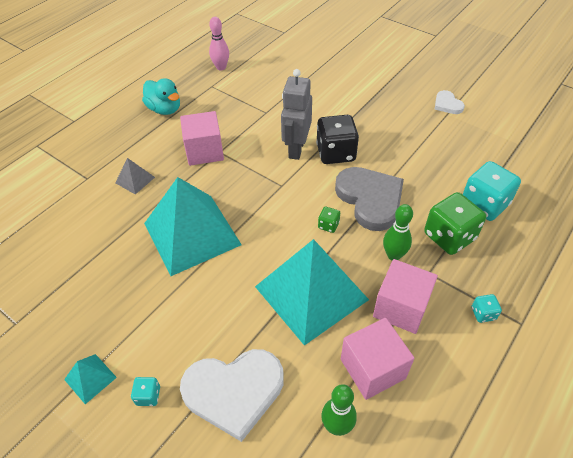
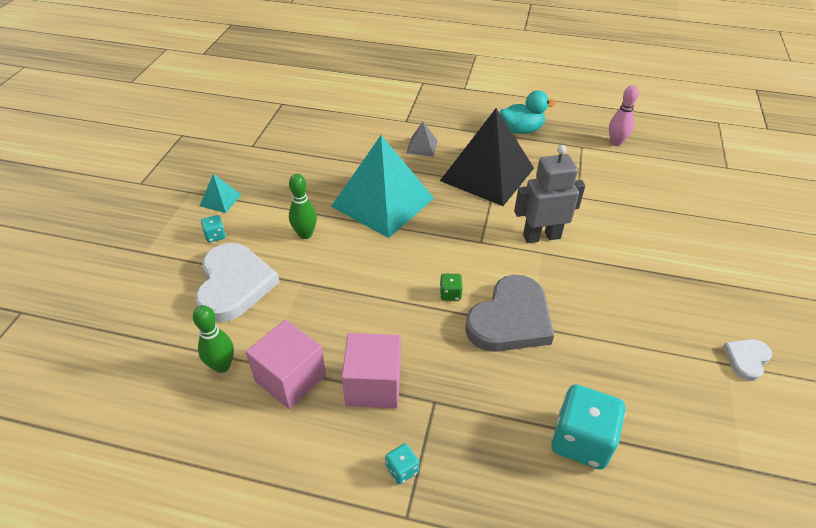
camera: 65 degrees right, 5 degrees down
turquoise duck [142,78,180,115] -> turquoise duck turned 120 degrees counterclockwise [500,91,556,134]
pink cube [180,111,224,166] -> black pyramid [440,108,534,206]
white heart [180,349,284,442] -> white heart turned 150 degrees counterclockwise [195,243,280,322]
turquoise pyramid [255,239,369,346] -> none
black dice [316,115,359,164] -> none
green bowling pin [383,204,413,260] -> green bowling pin moved to [289,174,317,239]
green dice [424,192,486,255] -> none

